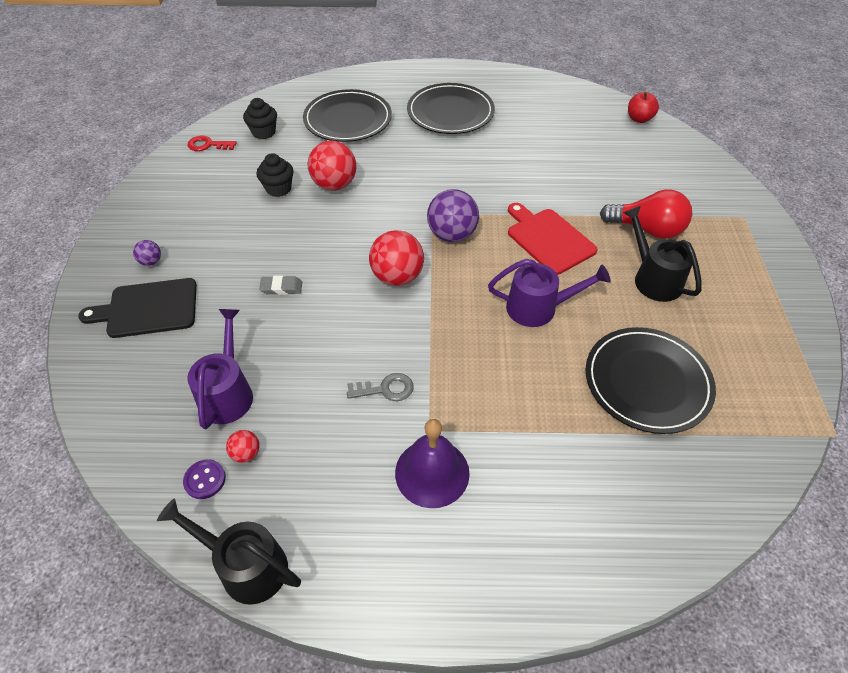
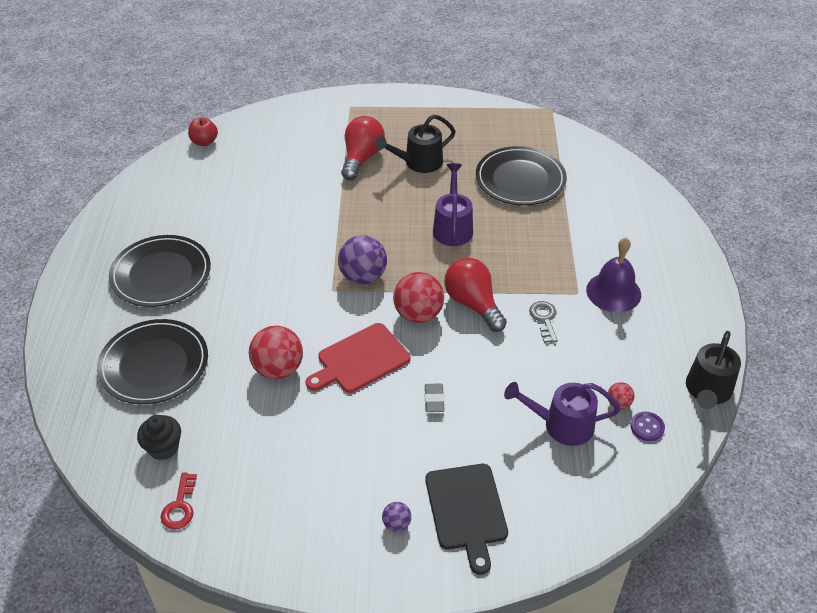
camera: 90 degrees left, 5 degrees down
black cupcake [257,153,294,197] -> none
red cutting board [508,203,598,275] -> red cutting board moved to [306,323,411,393]
none -> red light bulb [444,258,507,332]

